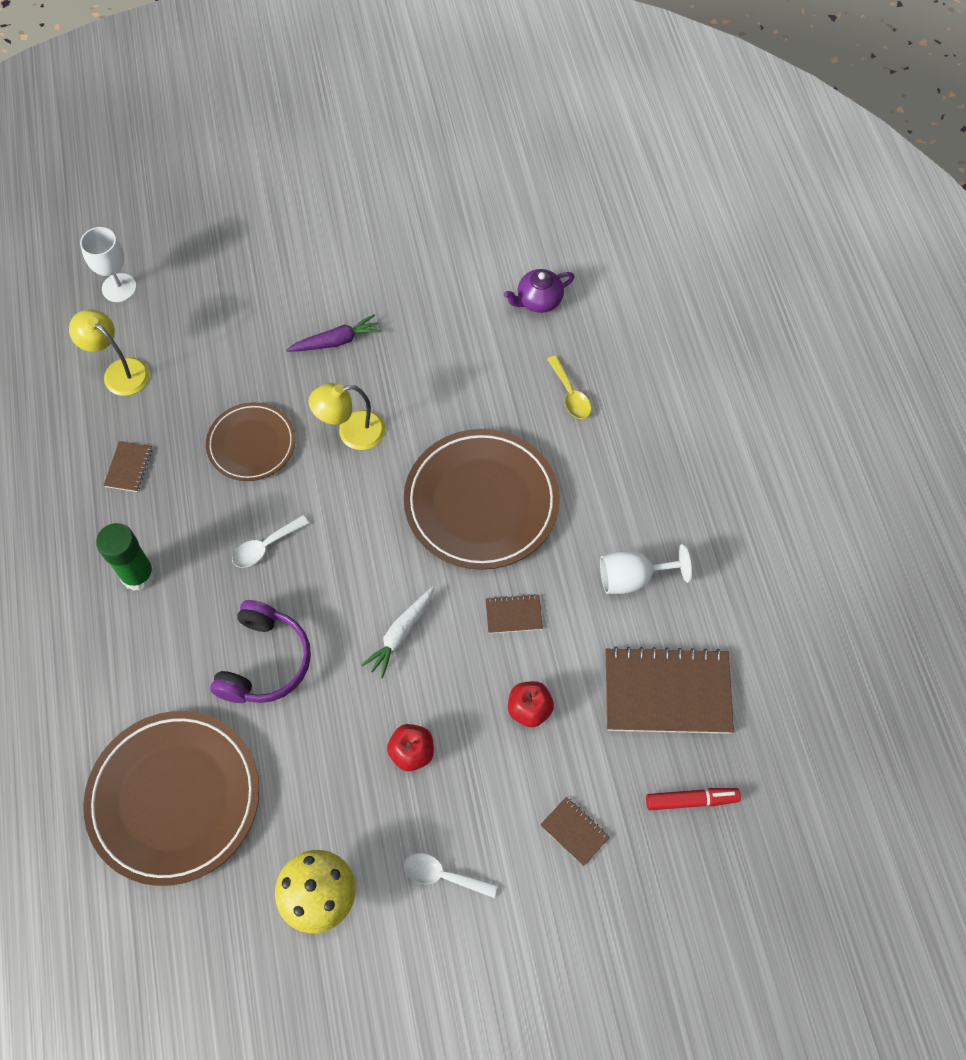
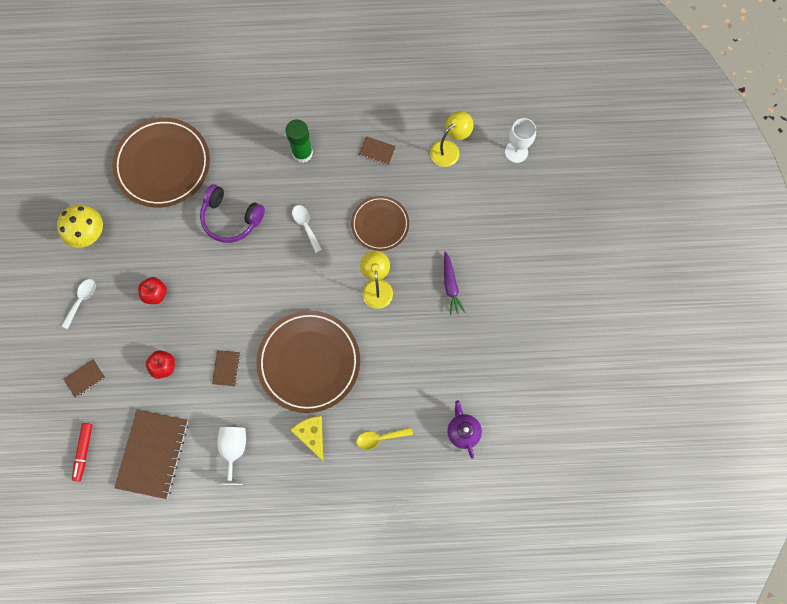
camera: 100 degrees right, 10 degrees up
white carrot [362,587,434,679] -> none
none -> yellow cheese [290,416,323,461]

